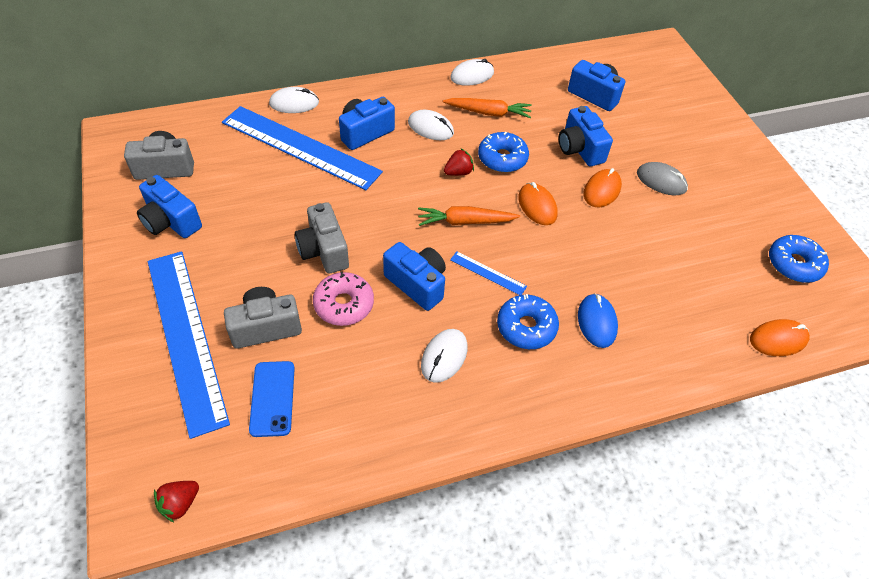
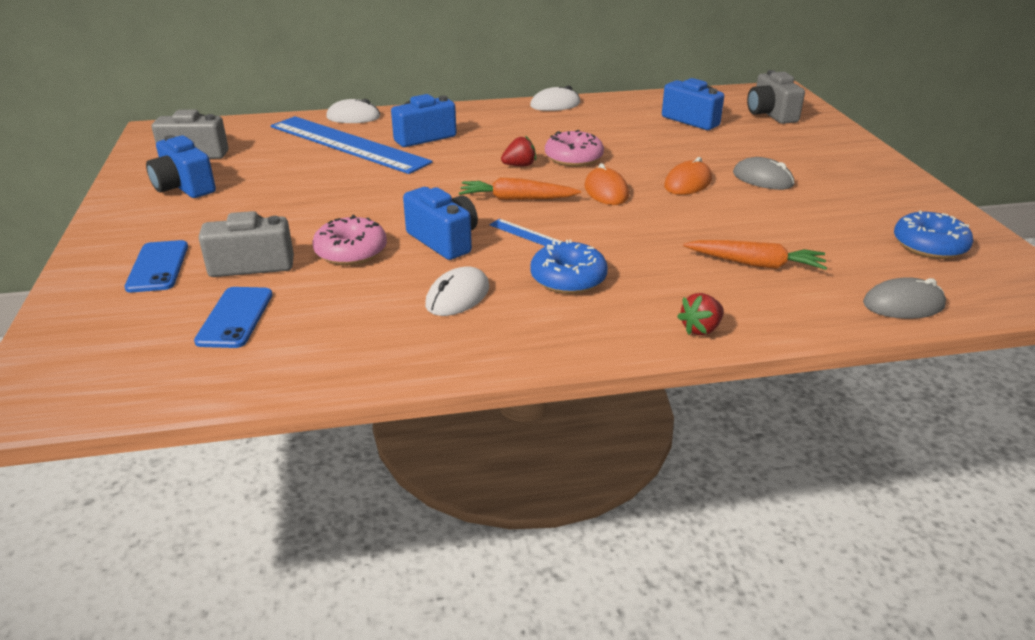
camera: 10 degrees right, 20 degrees down
blue ruler [148,251,230,439] -> blue phone [124,240,188,292]
red strawberry [154,481,199,522] -> red strawberry moved to [677,293,724,335]
grey camera [295,202,349,273] -> grey camera moved to [747,70,805,124]
white mouse [408,110,454,140] -> none
orange carrot [443,98,532,118] -> orange carrot moved to [683,240,827,270]
blue donut [478,132,529,173] -> pink donut [545,130,604,167]
blue camera [559,106,613,167] -> none
blue mouse [578,293,618,348] -> none
orange mouse [750,319,810,356] -> grey mouse [863,277,946,319]

